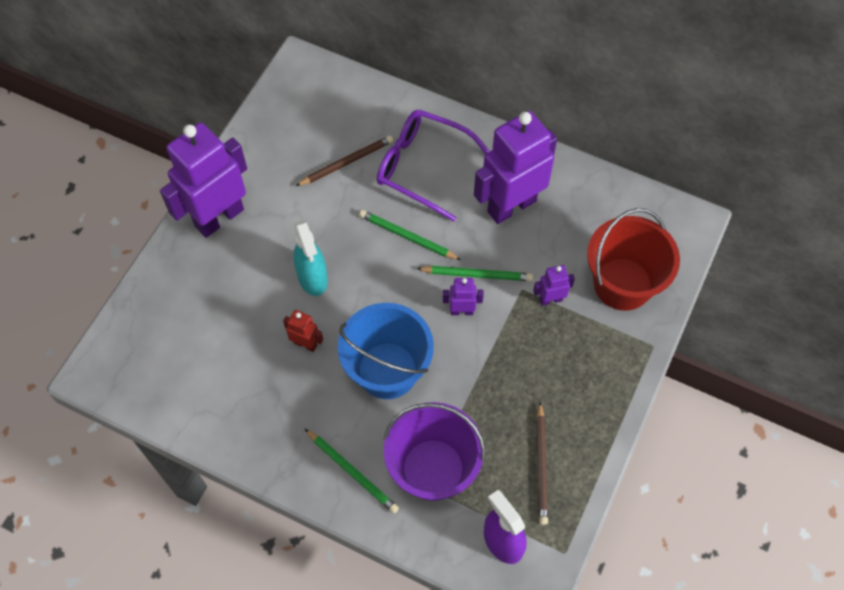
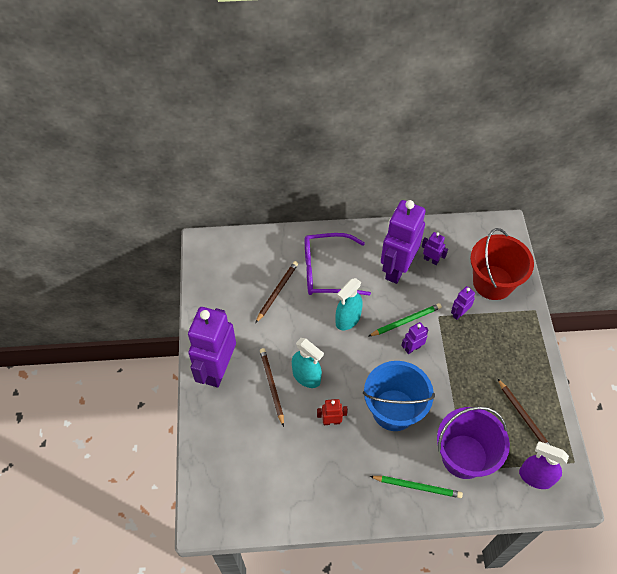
camera: 30 degrees left, 5 degrees down
green pencil [359,210,461,260] -> turquoise spray bottle [336,278,363,330]
none -> brown pencil [260,348,284,427]
none -> purple robot [422,232,448,265]

